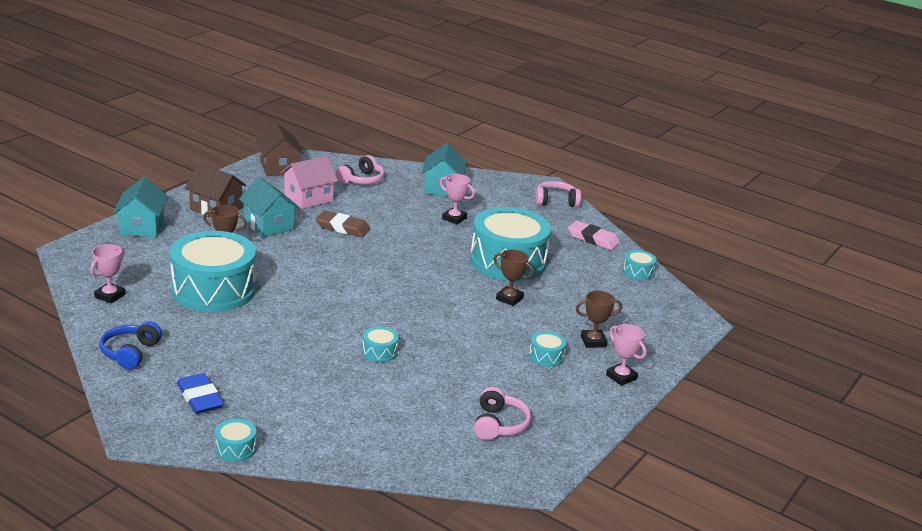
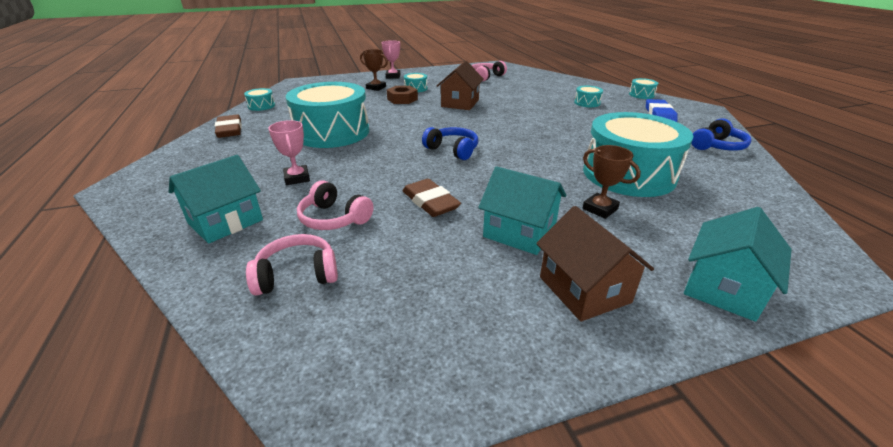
camera: 140 degrees left, 5 degrees up
pink trophy [90,244,125,304] -> none
turquoise house [239,177,300,237] -> turquoise house turned 60 degrees counterclockwise [478,166,566,255]
brown house [256,123,304,176] -> brown house moved to [437,61,484,110]
pink house [281,156,338,209] -> none
turquoise drum [362,326,399,362] -> turquoise drum moved to [574,86,603,107]
brown trophy [494,250,534,306] -> none
pink headphones [536,181,581,207] -> pink headphones moved to [297,180,373,230]
pink eraser [568,221,620,250] -> brown eraser [215,114,242,138]
none -> brown nut [387,86,418,104]
none -> blue headphones [422,127,478,160]

